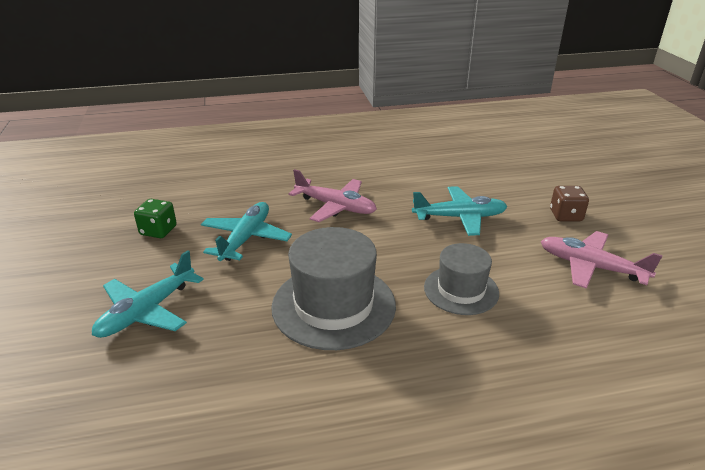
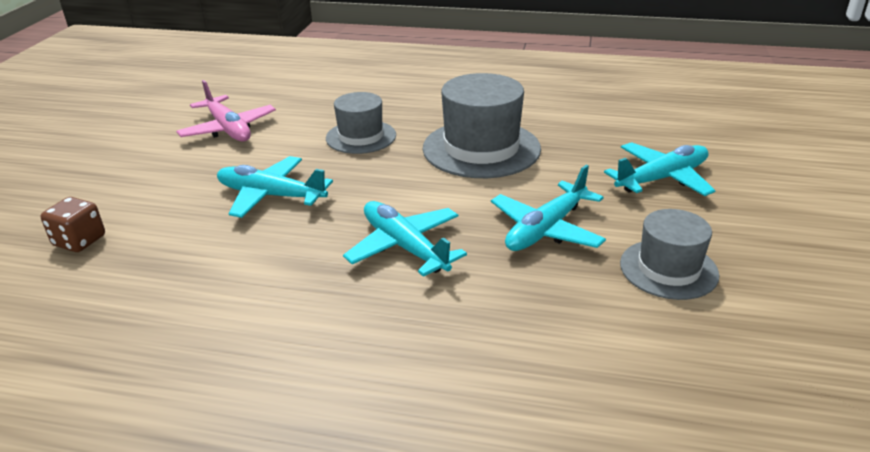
camera: 155 degrees left, 0 degrees up
green dice [134,199,177,238] -> grey hat [620,209,719,300]
pink plane [289,169,377,222] -> turquoise plane [343,201,467,277]
brown dice [550,186,589,221] -> brown dice moved to [41,197,105,252]

